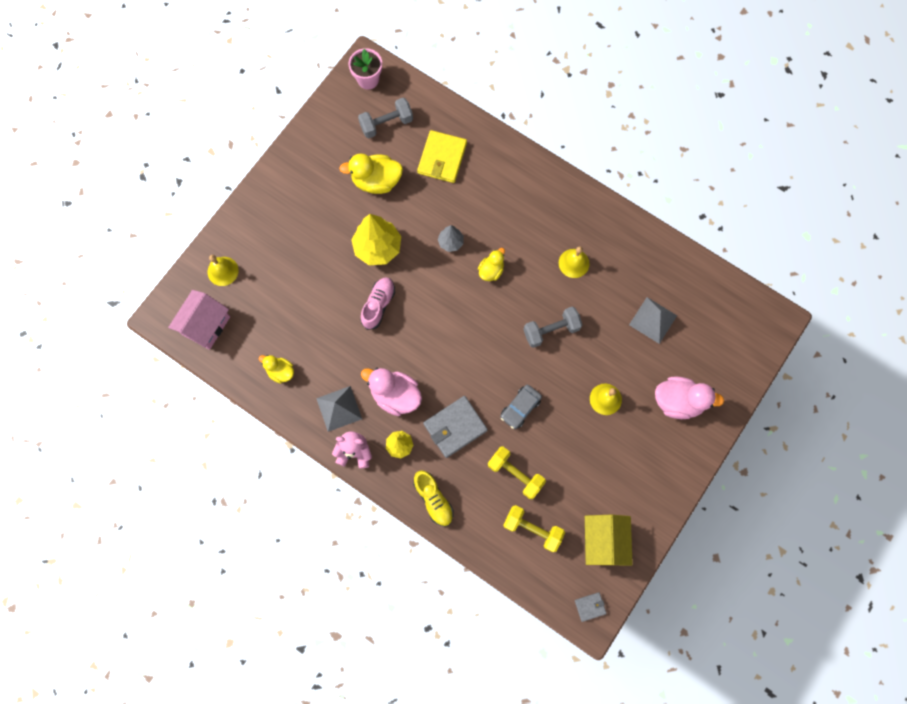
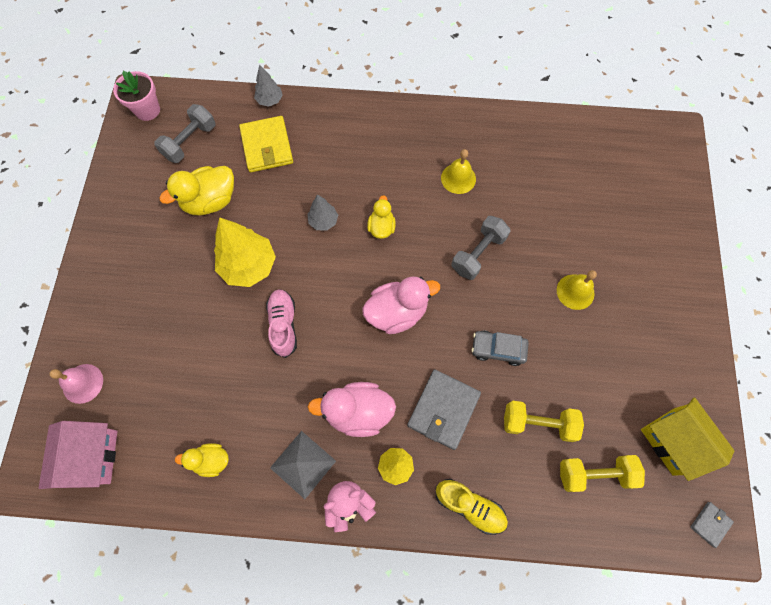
camera: 30 degrees left, 5 degrees down
yellow bell [208,255,239,286] -> pink bell [49,364,103,404]
grey car [500,385,542,429] -> grey car turned 90 degrees clockwise [472,331,529,366]
grey pyramid [629,297,677,344] -> none
pink duck [655,376,724,419] -> pink duck moved to [362,276,440,334]
none -> grey tree [254,65,283,107]

